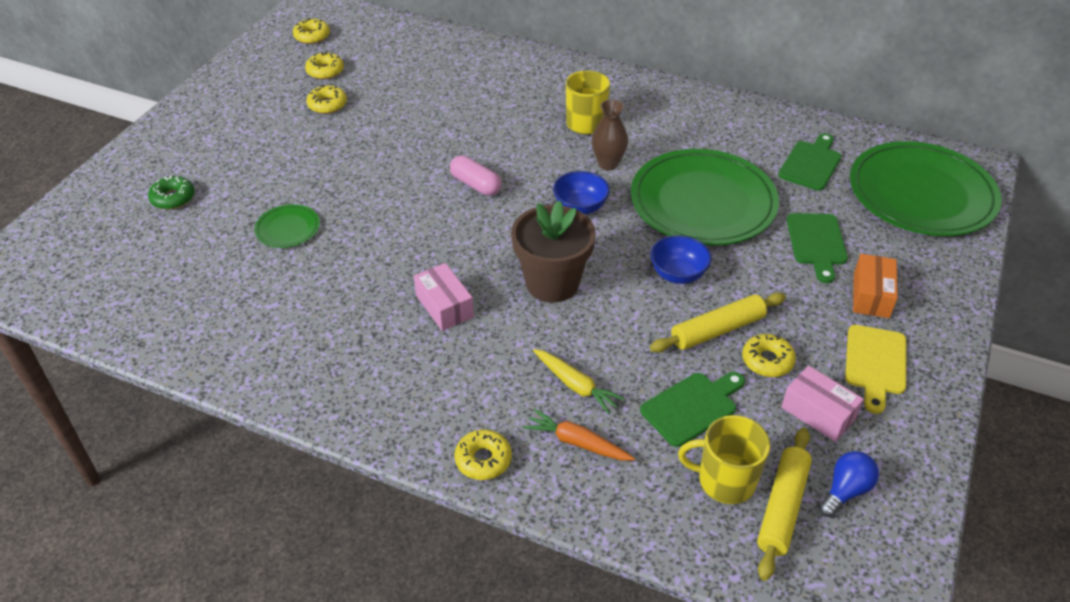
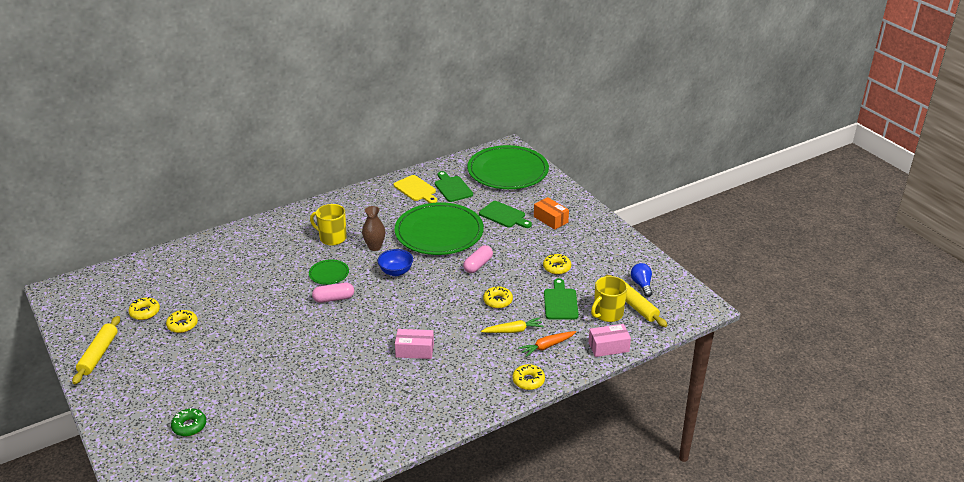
camera: 55 degrees left, 10 degrees down
green plate [254,204,320,248] -> green plate moved to [309,260,349,285]
yellow donut [293,18,330,44] -> yellow donut moved to [483,286,513,309]
brown flower pot [511,200,596,303] -> none
blue bowl [650,235,711,284] -> pink capsule [463,245,493,273]
yellow rolling pin [650,293,786,352] -> yellow rolling pin moved to [72,316,120,384]
pink box [781,366,864,442] -> pink box moved to [589,324,631,357]
yellow cutting board [845,325,906,414] -> yellow cutting board moved to [394,175,437,203]

